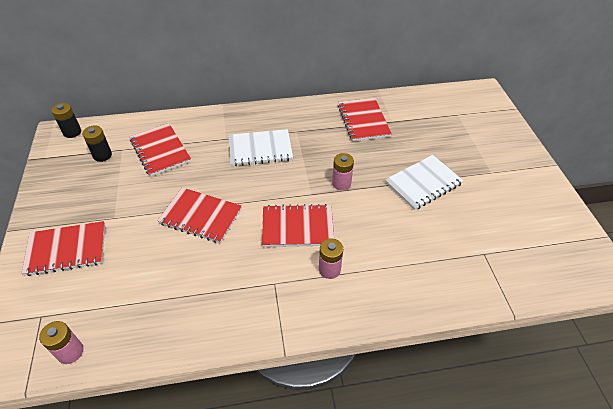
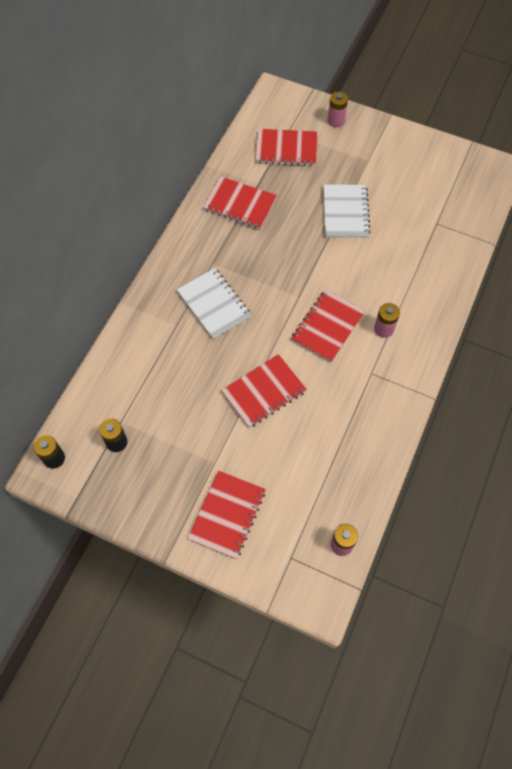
camera: 55 degrees left, 15 degrees up
red notebook [130,123,191,177] -> red notebook moved to [256,129,317,166]
white notebook [229,129,293,166] -> white notebook turned 60 degrees counterclockwise [177,268,251,339]
pink battery [332,153,354,190] -> pink battery moved to [328,91,348,127]

